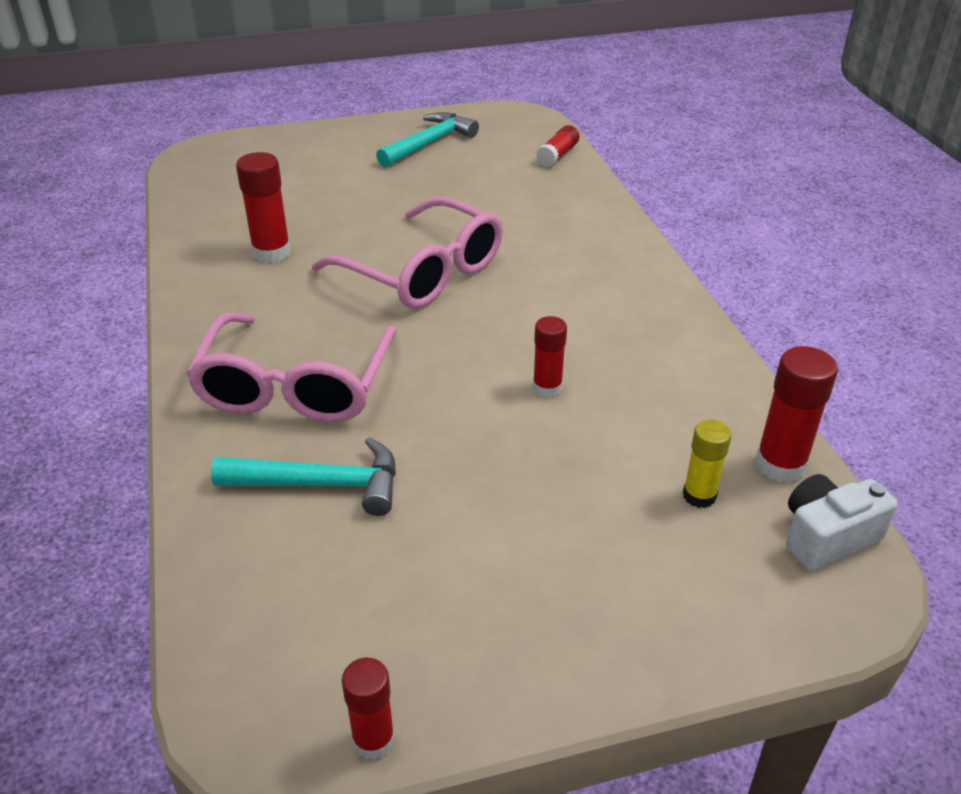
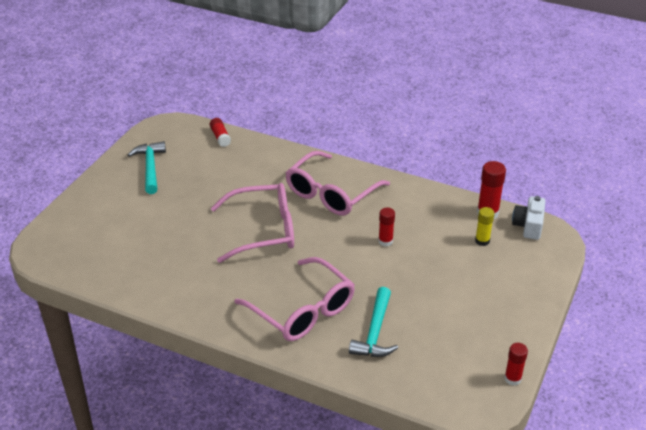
camera: 50 degrees left, 0 degrees up
turquoise hammer [211,437,396,516] -> turquoise hammer turned 150 degrees clockwise [349,287,398,357]
red glue stick [236,152,291,263] -> none
none -> pink glasses [286,151,390,216]

